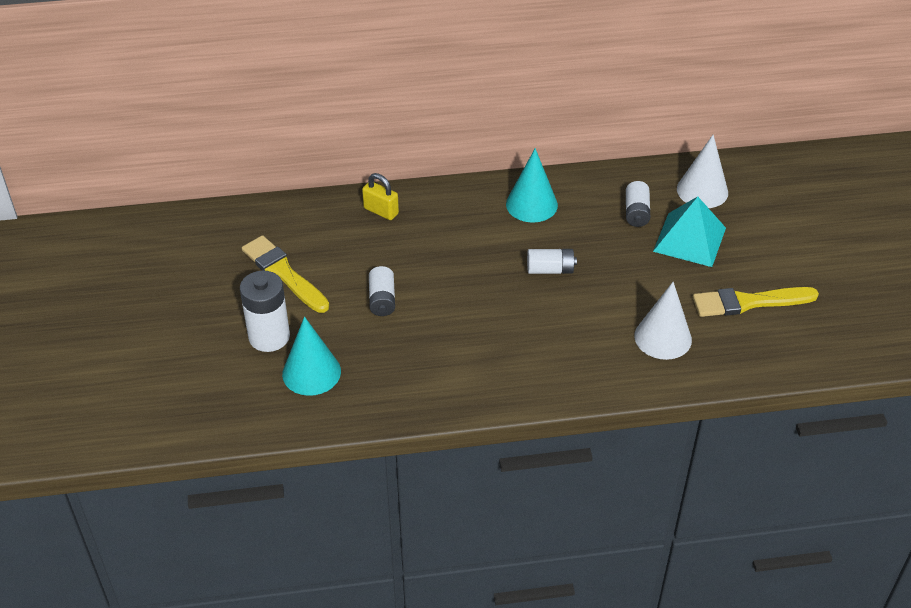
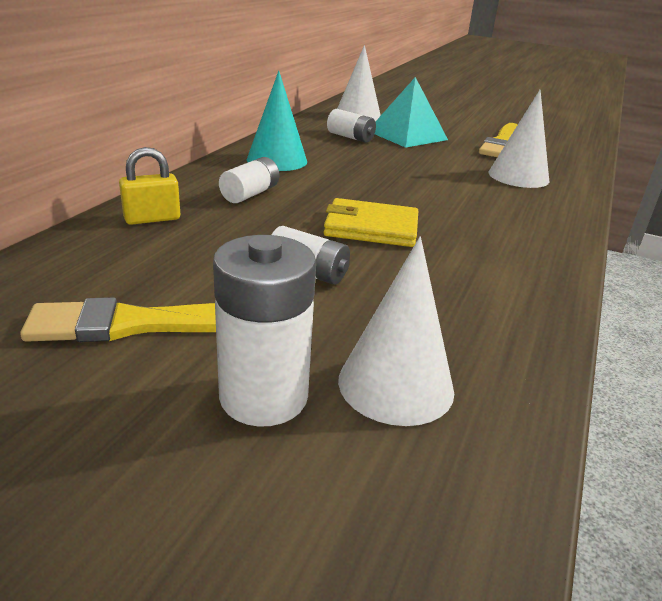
camera: 60 degrees left, 15 degrees down
turquoise cone [282,317,341,396] -> white cone [338,237,454,426]
white battery [527,249,577,274] -> white battery moved to [219,157,279,203]
none -> yellow wallet [323,198,418,247]

